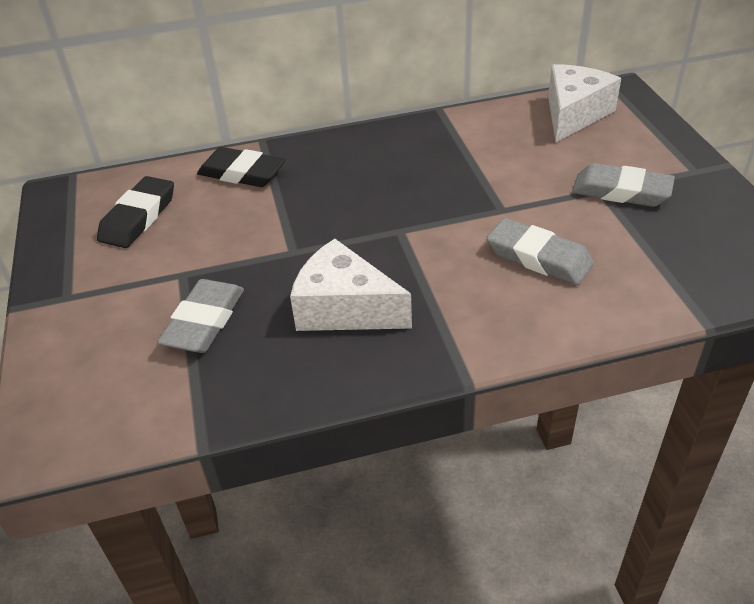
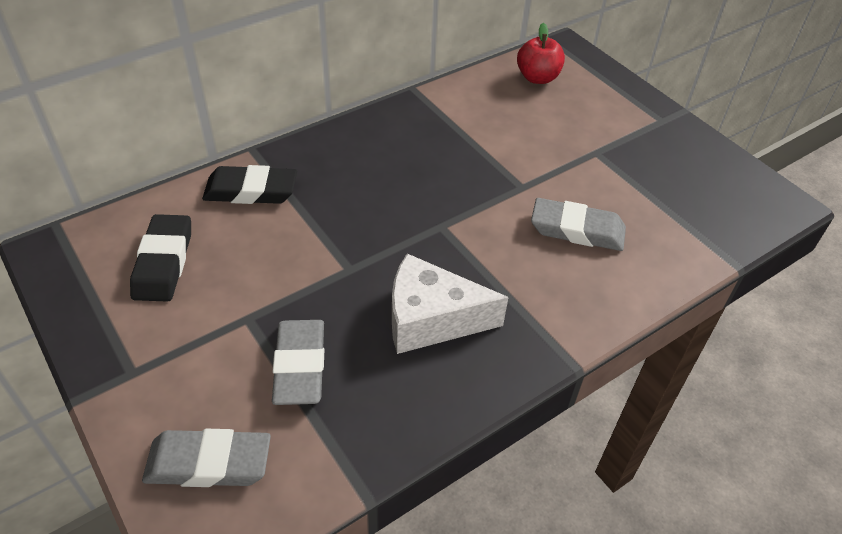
camera: 25 degrees left, 5 degrees up
white cheese [548,64,621,143] -> red apple [517,23,565,84]
grey eraser [572,163,675,207] -> grey eraser moved to [142,429,271,487]

